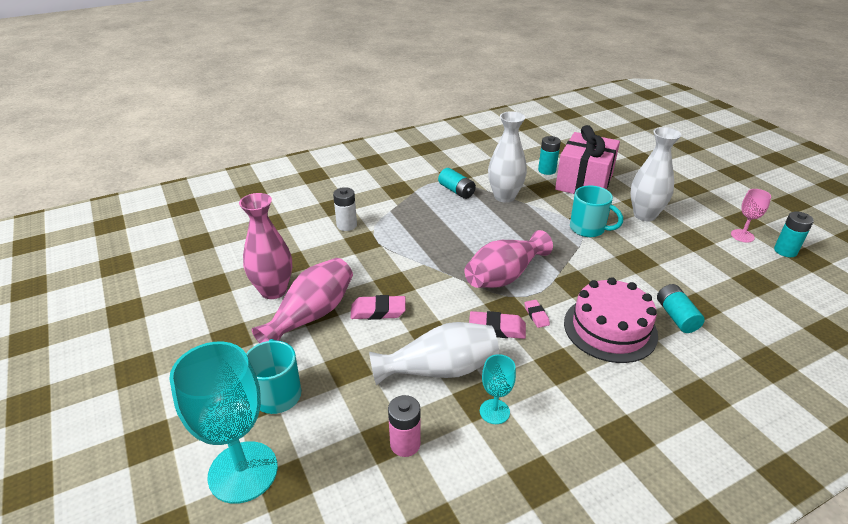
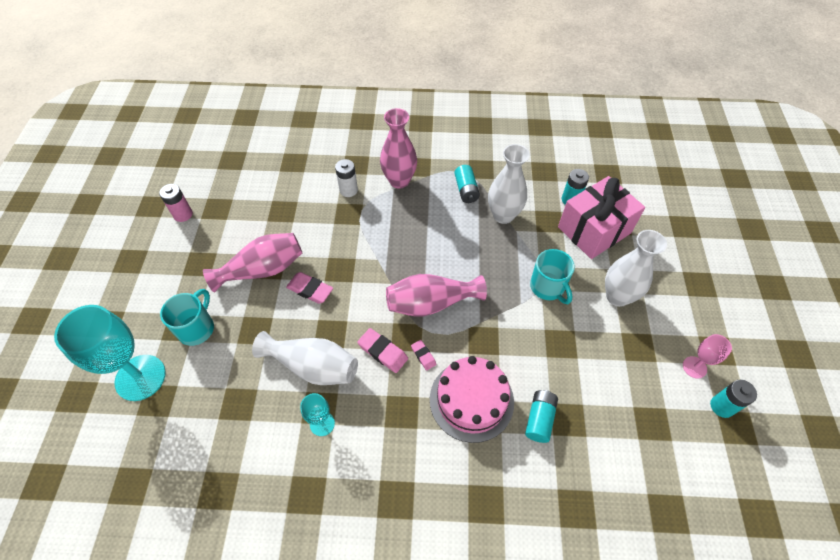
camera: 30 degrees right, 20 degrees up
pink vase [239,193,292,299] -> pink vase moved to [380,108,417,188]
pink battery [388,395,421,457] -> pink battery moved to [159,184,193,222]
pink eraser [525,300,550,328] -> pink eraser turned 45 degrees counterclockwise [411,340,436,371]

